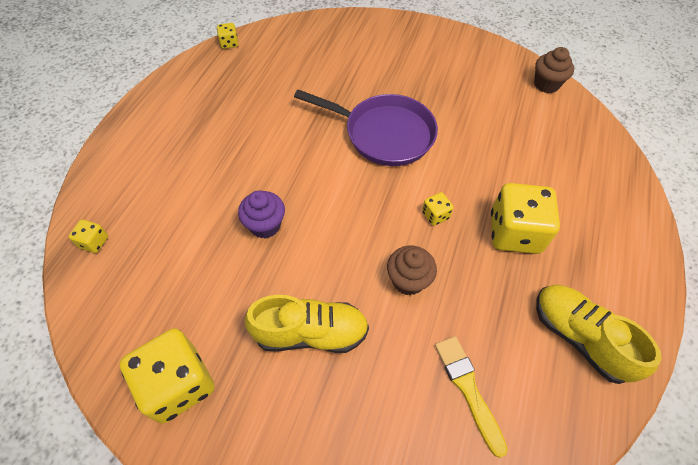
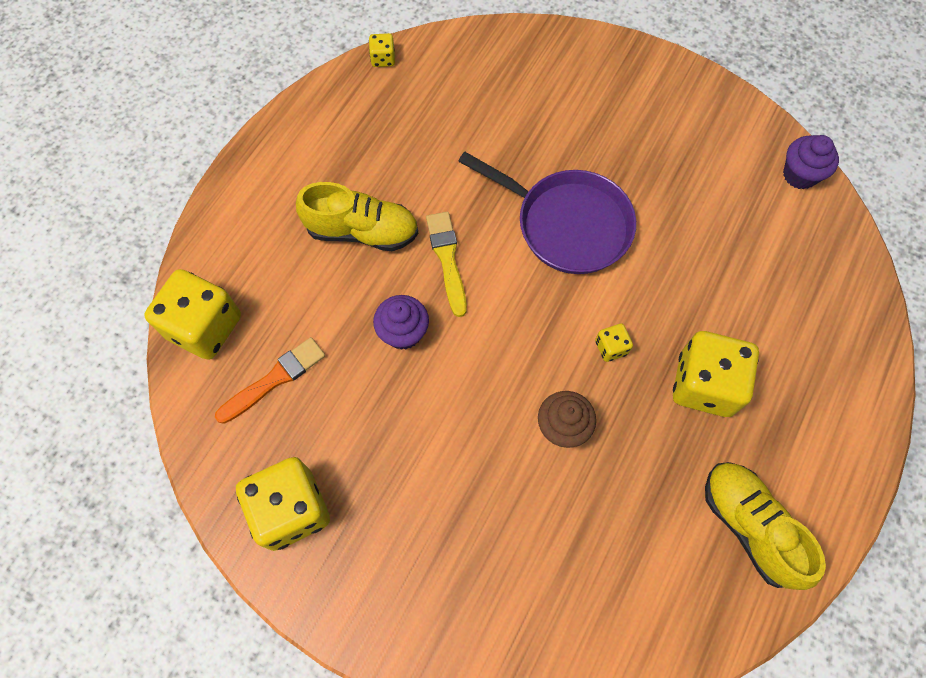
camera: 10 degrees right, 10 degrees up
yellow dice [68,219,108,253] -> yellow dice [144,269,241,360], size x2.22
yellow shoe [245,295,369,353] -> yellow shoe moved to [296,182,418,251]
yellow brush [435,336,508,458] -> yellow brush moved to [426,212,467,317]
brown cupcake [534,47,574,93] -> purple cupcake [783,135,839,189]
none -> orange brush [215,337,325,424]

